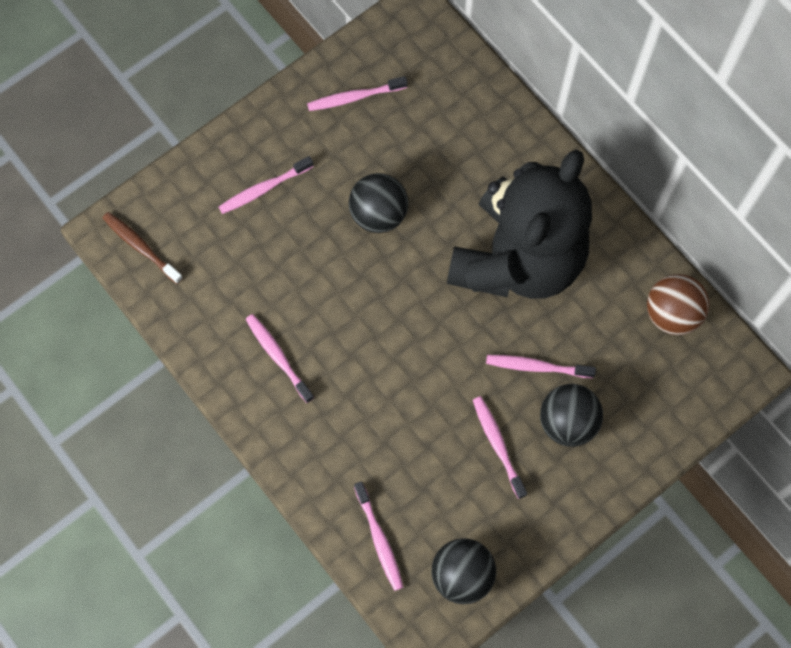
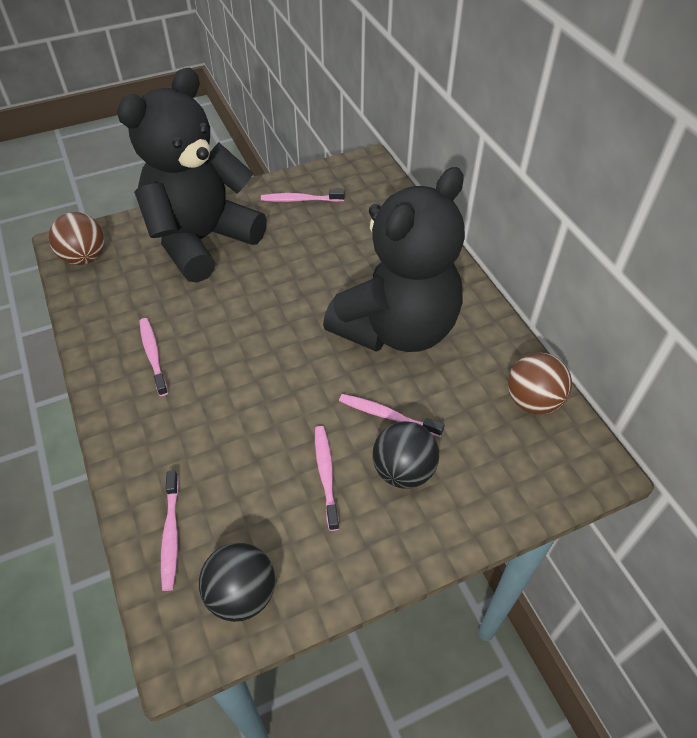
camera: 15 degrees right, 20 degrees down
brown toothbrush [103,212,183,284] -> brown ball [49,212,105,265]
pink toothbrush [219,156,314,214] -> black teddy bear [117,68,267,283]
black ball [349,173,408,233] -> none

